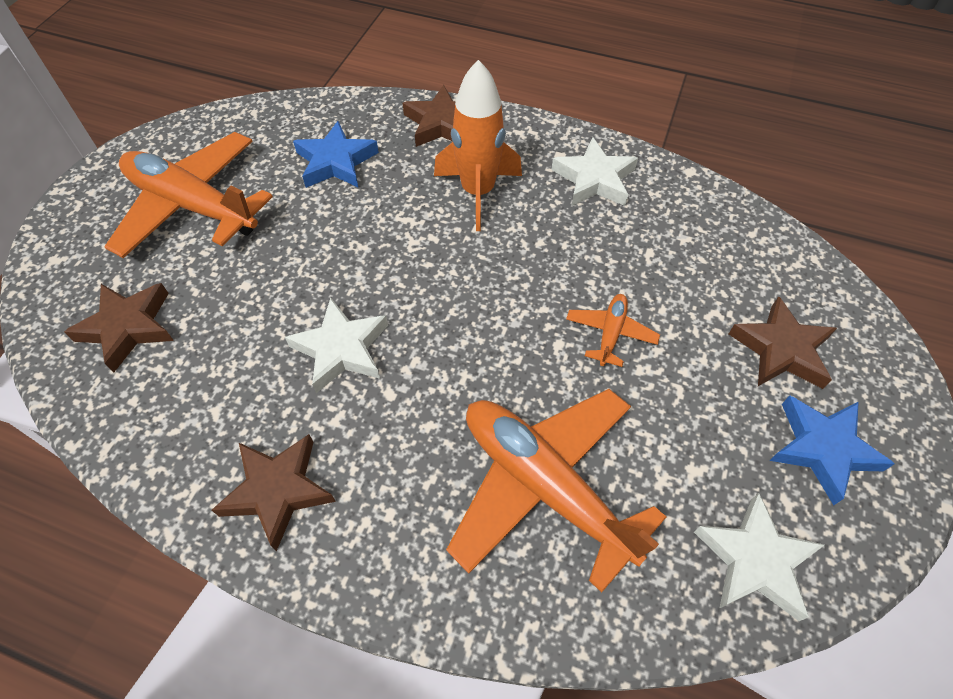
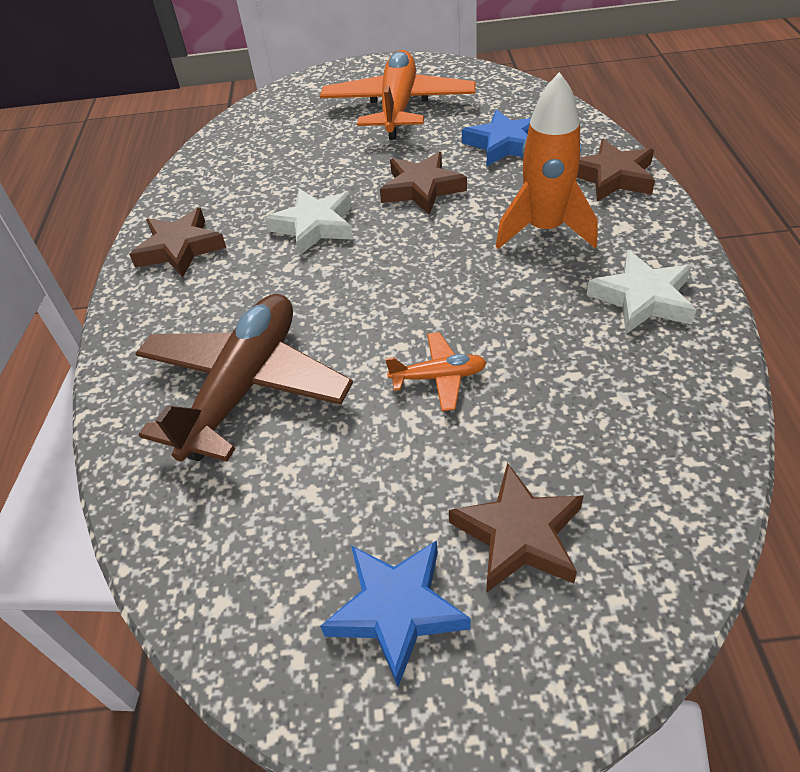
camera: 70 degrees right, 10 degrees down
brown star [64,283,174,373] -> brown star moved to [380,152,467,215]
orange plane [446,389,666,593] -> brown plane [135,294,353,462]
white star [694,493,824,621] -> none

